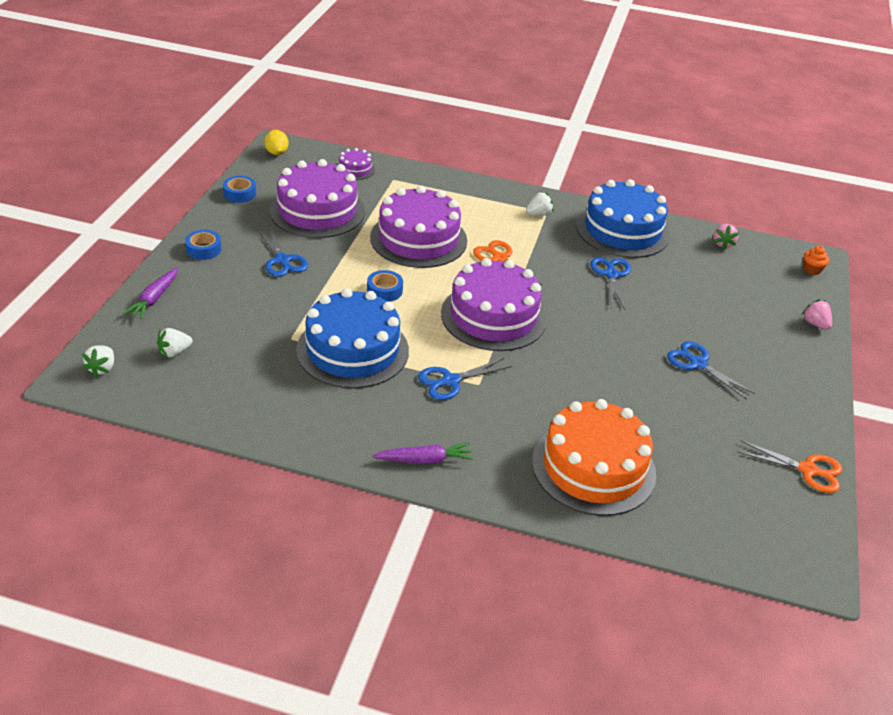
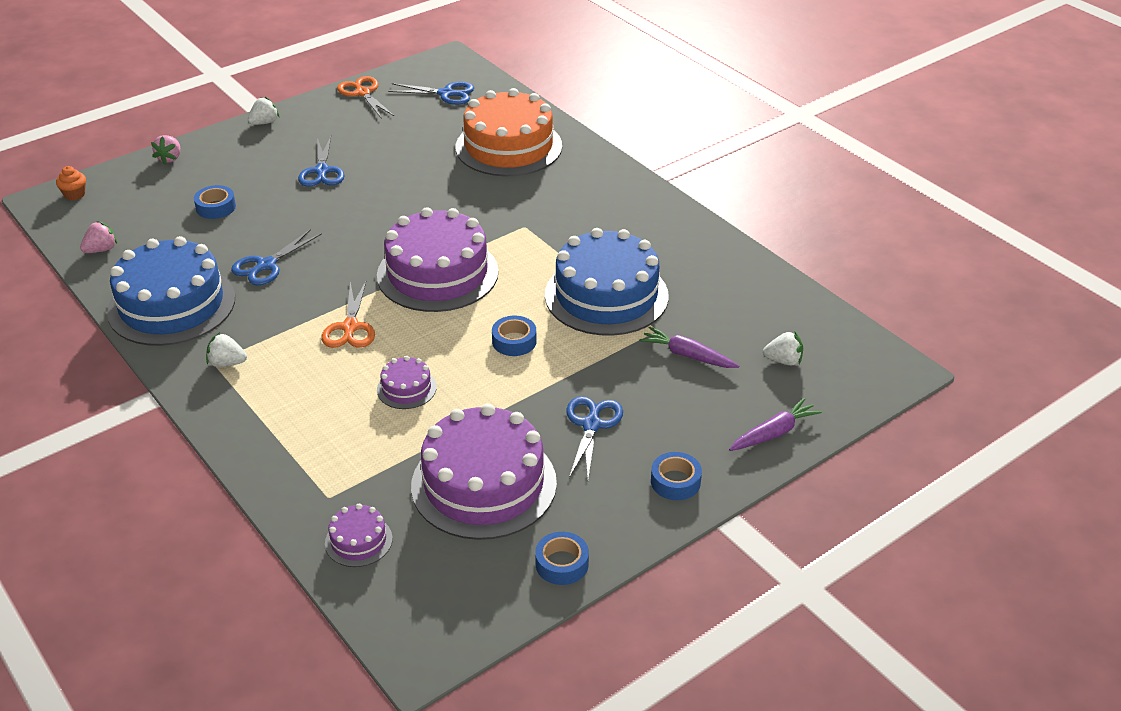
camera: 140 degrees left, 0 degrees up
white strawberry [82,345,114,377] -> white strawberry moved to [248,97,279,125]
yellow lemon [264,130,288,155] -> none
purple cake [370,186,467,268] -> purple cake [377,356,436,409], size x0.44
purple carrot [372,443,474,464] -> purple carrot moved to [639,327,740,368]
blue scissors [418,358,512,400] -> blue scissors moved to [388,82,474,105]
none -> blue tape [194,185,236,219]

